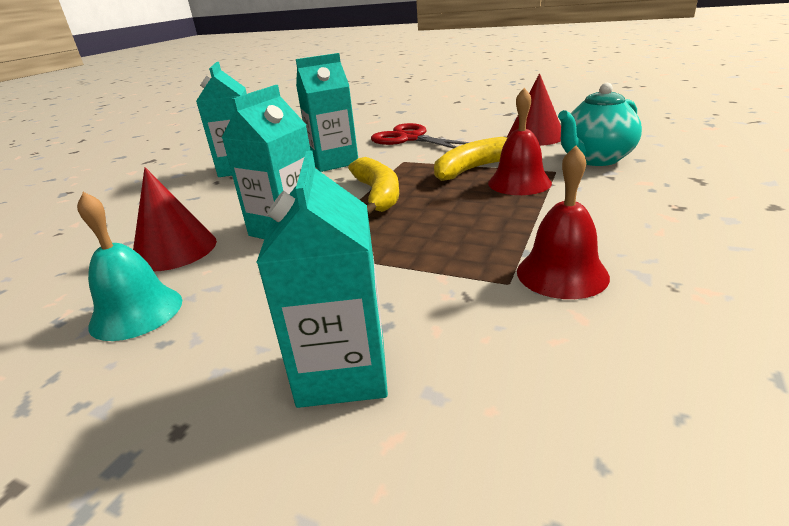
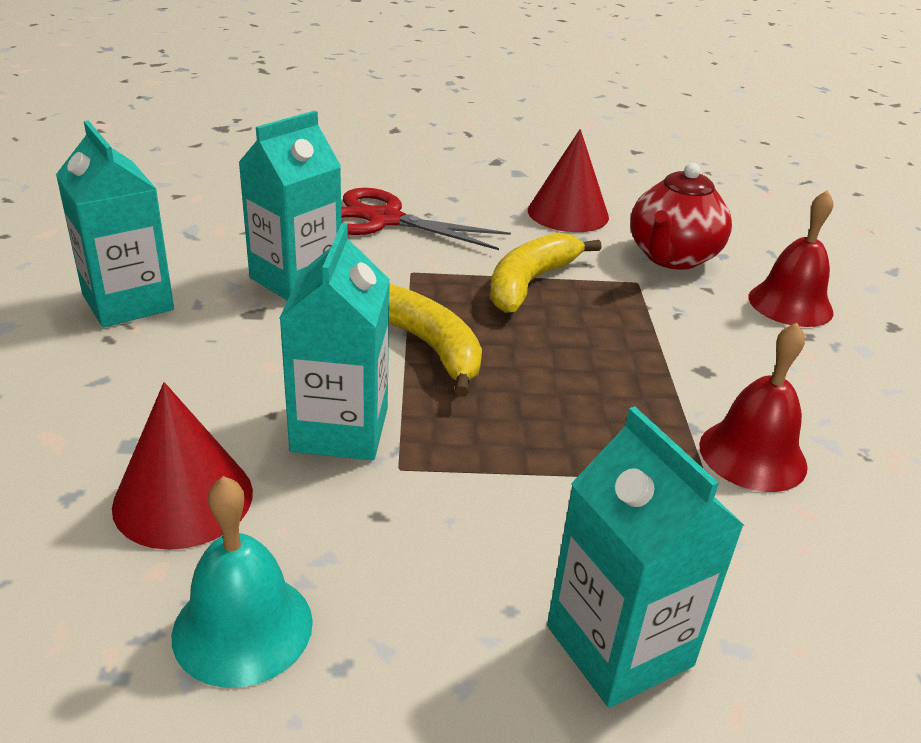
camera: 30 degrees left, 5 degrees up
red bell [488,88,552,195] -> red bell moved to [749,190,834,327]
turquoise teapot [558,83,642,166] -> red teapot [630,163,732,270]

